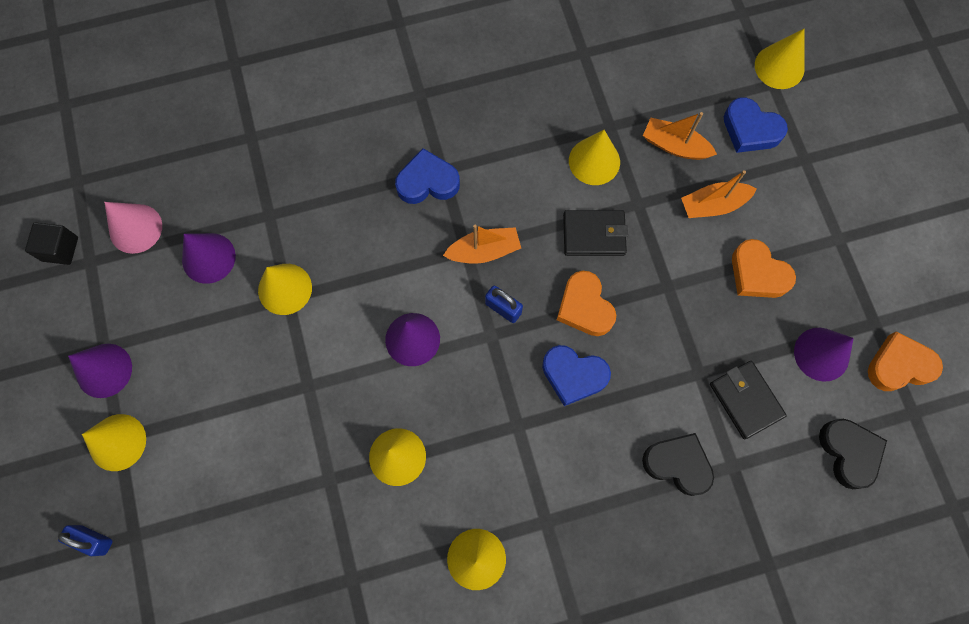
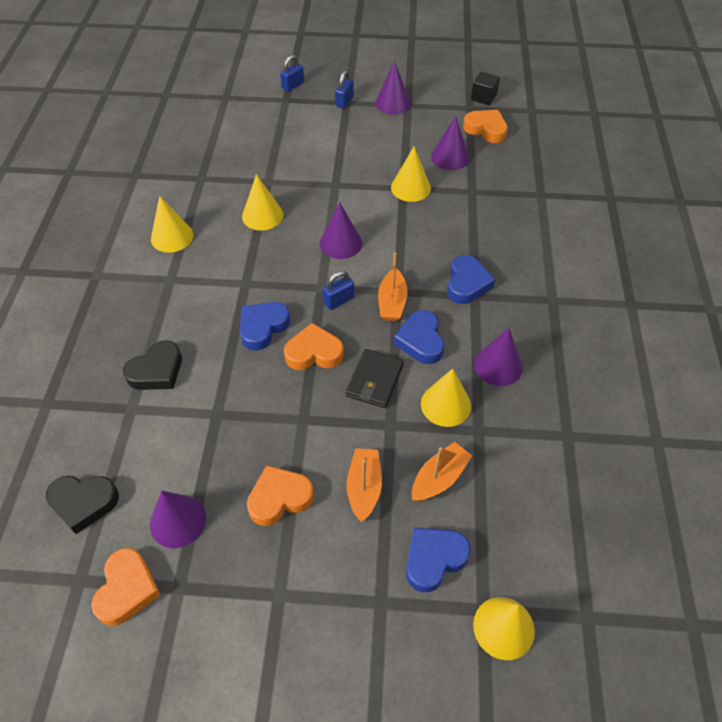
camera: 110 degrees right, 20 degrees down
yellow cone [82,414,146,471] -> blue padlock [335,71,354,109]
pink cone [104,202,162,254] -> orange heart [463,110,508,143]
black wallet [710,361,787,439] -> none
none -> blue heart [394,310,444,364]
none -> purple cone [474,328,523,386]

